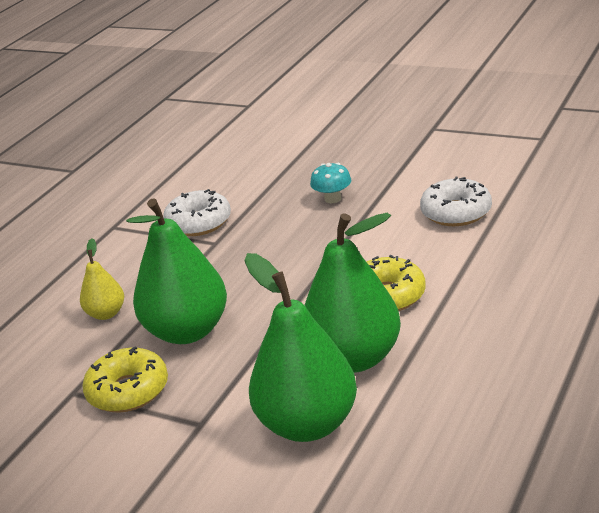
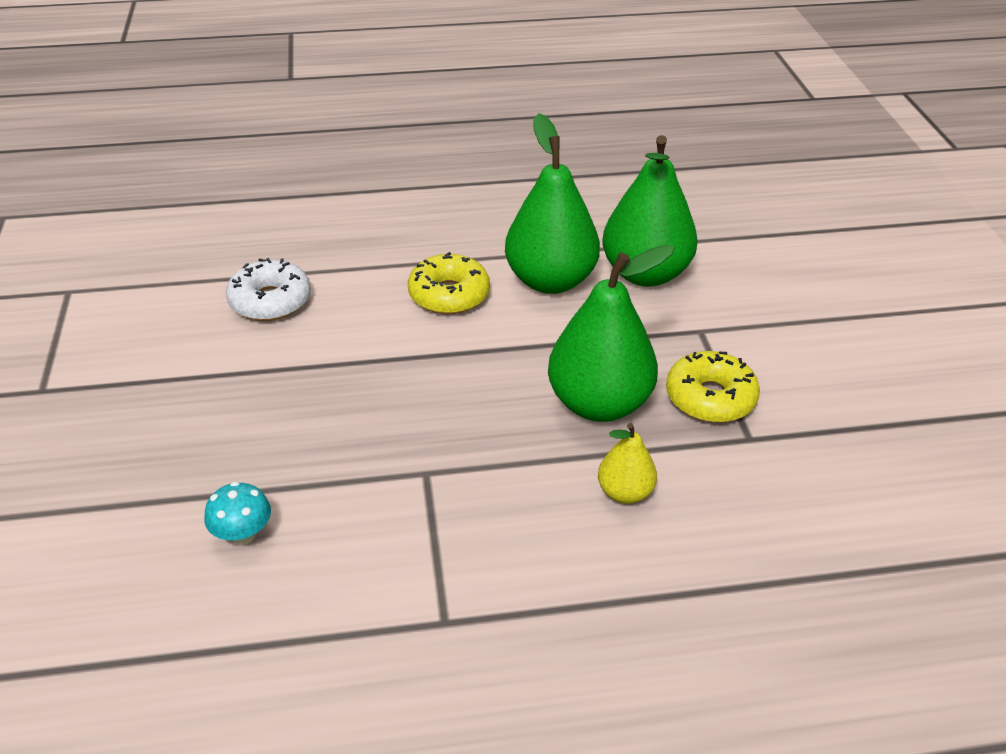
camera: 130 degrees left, 10 degrees up
white donut [163,189,231,236] -> none
turquoise mushroom [310,163,351,203] -> turquoise mushroom moved to [204,482,271,545]

